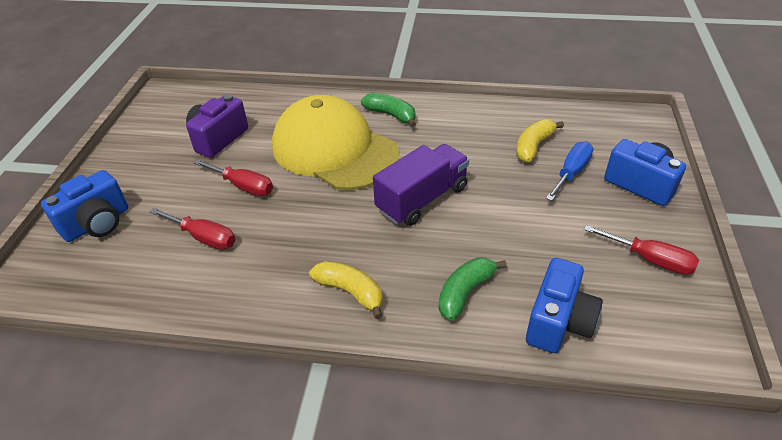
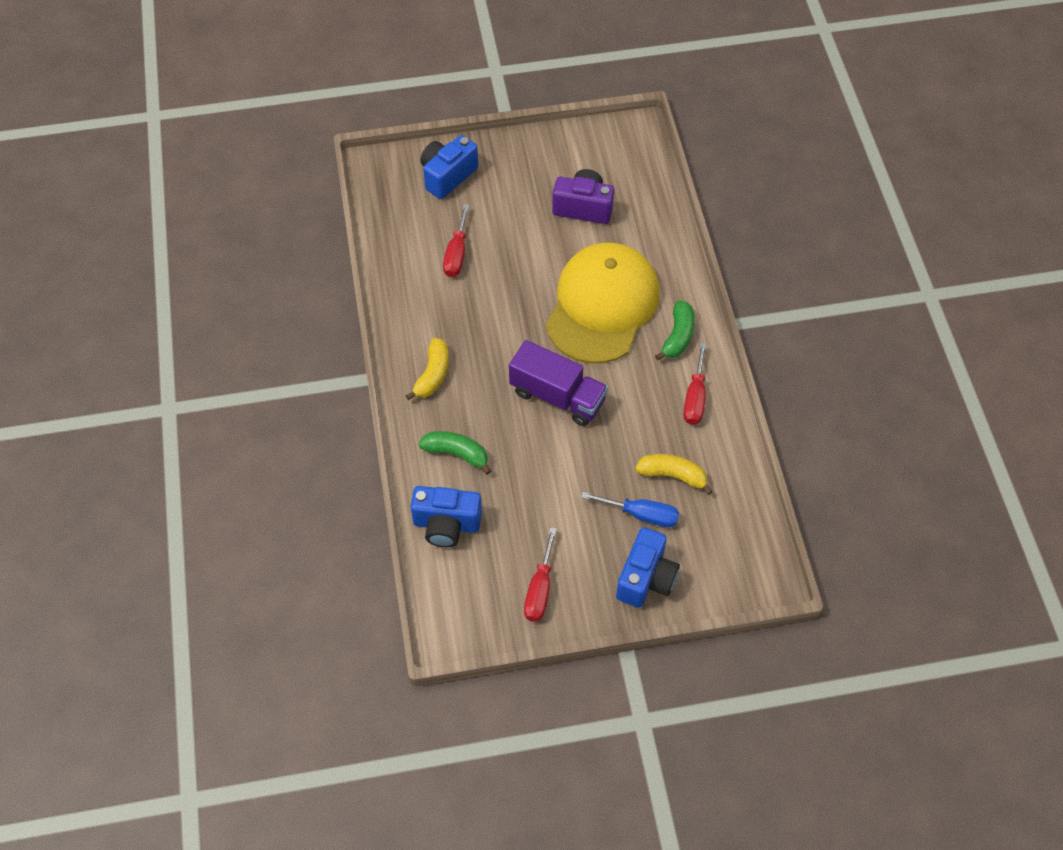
camera: 70 degrees right, 15 degrees up
blue camera [41,170,128,242] -> blue camera turned 105 degrees clockwise [421,135,478,199]
red screwdriver [194,159,273,196] -> red screwdriver moved to [683,343,706,425]

